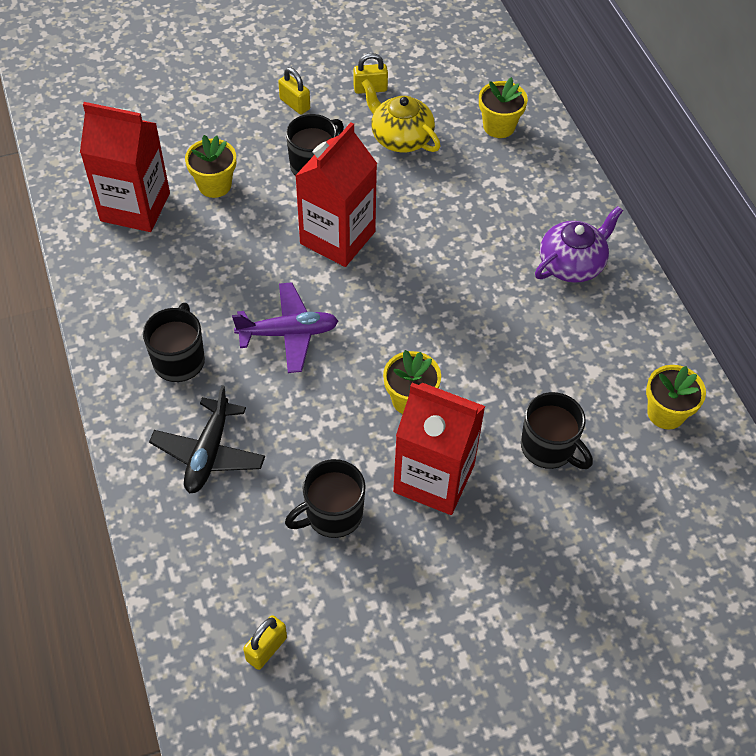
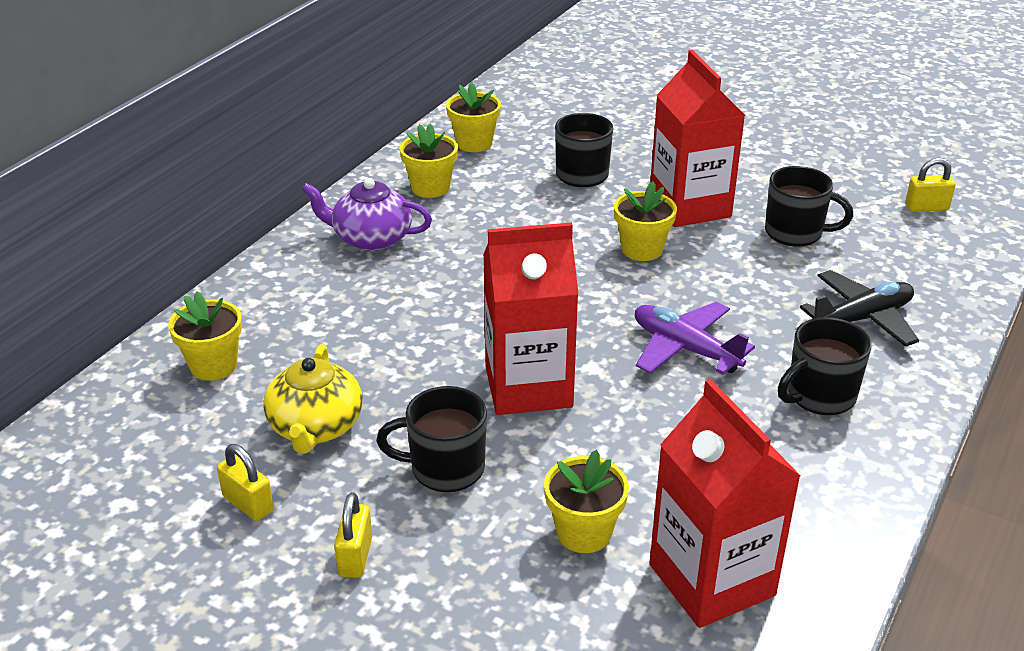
camera: 130 degrees left, 20 degrees down
none -> yellow flower pot [400,123,458,198]

